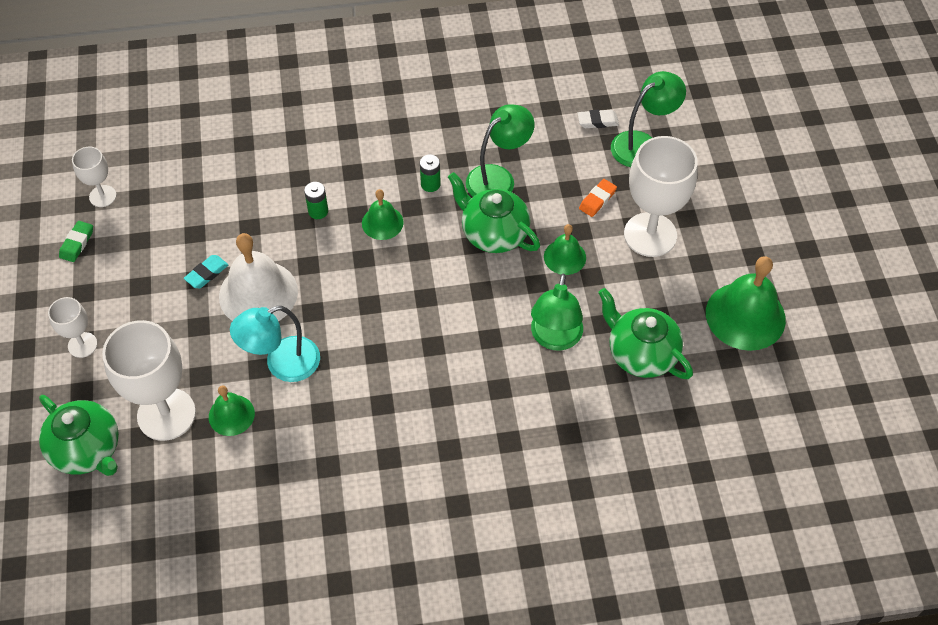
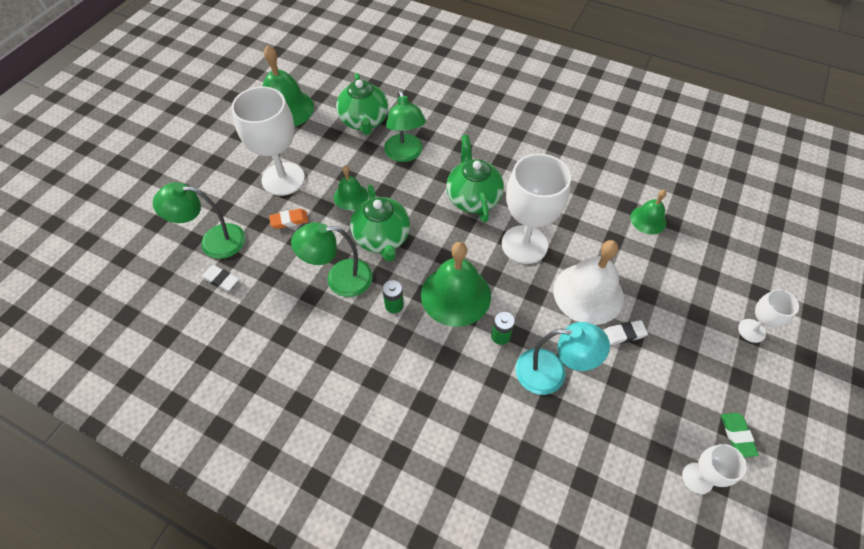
camera: 145 degrees left, 0 degrees up
green teapot [39,395,119,476] -> green teapot moved to [446,135,504,223]
green eraser [59,221,93,262] -> green eraser turned 60 degrees counterclockwise [721,413,759,457]
white goblet [102,320,196,441] -> white goblet moved to [502,153,571,264]
turquoise eraser [184,255,228,288] -> white eraser [603,320,648,345]
turquoise lamp [230,306,320,382] -> turquoise lamp moved to [516,322,610,395]
green bell [362,189,404,240] -> green bell [421,242,491,327], size x1.82
green lamp [531,273,583,351] -> green lamp turned 120 degrees clockwise [384,90,426,162]

